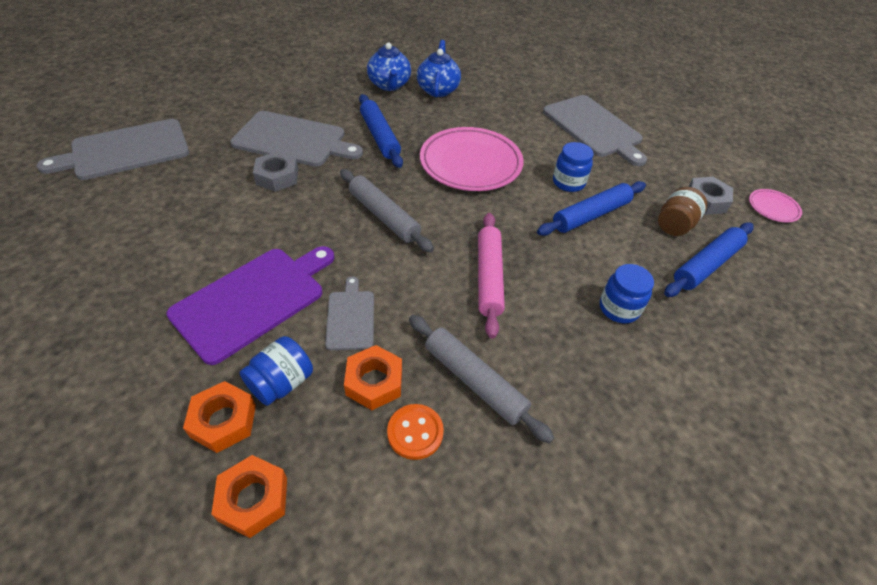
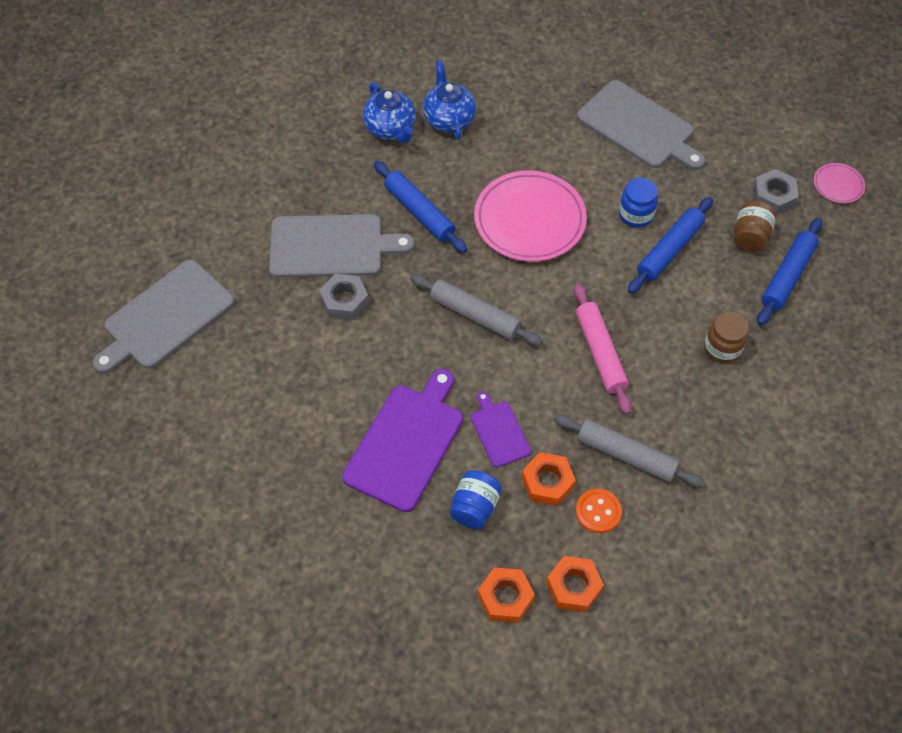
camera: 15 degrees left, 10 degrees up
orange nut [183,381,256,453] -> orange nut moved to [546,556,604,612]
grey cutting board [325,276,374,350] -> purple cutting board [471,391,531,467]
blue jar [600,264,654,323] -> brown jar [704,312,749,363]

